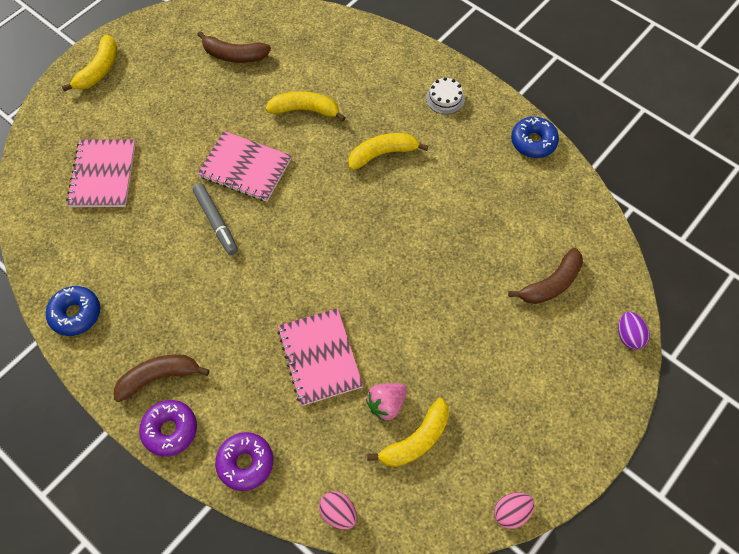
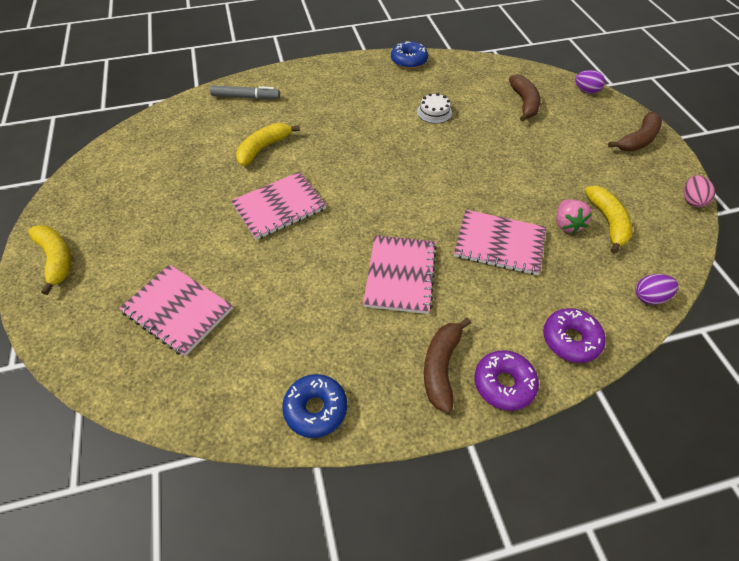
camera: 55 degrees left, 10 degrees down
grey marker [193,184,238,255] -> grey marker moved to [210,85,280,99]
brown banana [197,31,271,63] -> brown banana moved to [608,112,662,151]
pink egg [319,491,357,530] -> purple egg [635,274,678,305]
yellow banana [349,133,428,170] -> none
white cake [426,77,465,114] -> white cake moved to [417,93,452,123]
none -> pink notebook [363,235,437,314]

